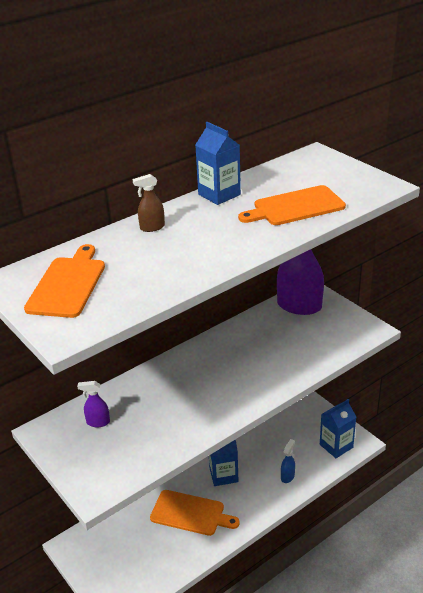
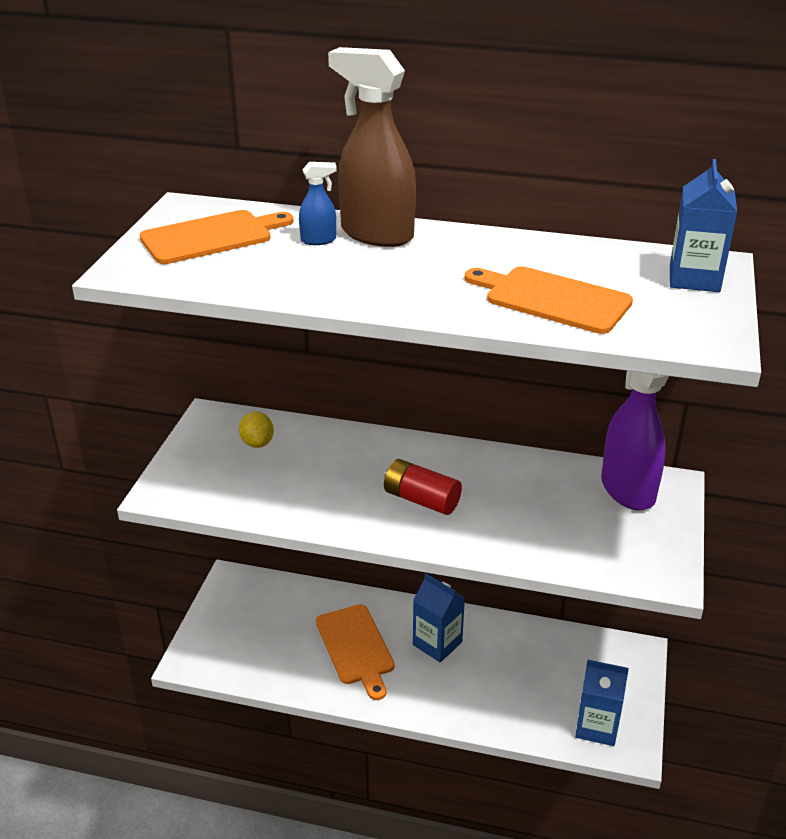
camera: 50 degrees right, 0 degrees up
purple spray bottle [77,381,110,427] -> yellow lemon [239,412,274,448]
brown spray bottle [133,174,165,232] -> brown spray bottle [328,47,416,247], size x2.26
blue carton [195,122,241,205] -> blue carton moved to [670,159,737,292]
blue spray bottle [281,439,295,483] -> blue spray bottle moved to [299,162,337,245]
none -> red battery [384,459,462,515]

